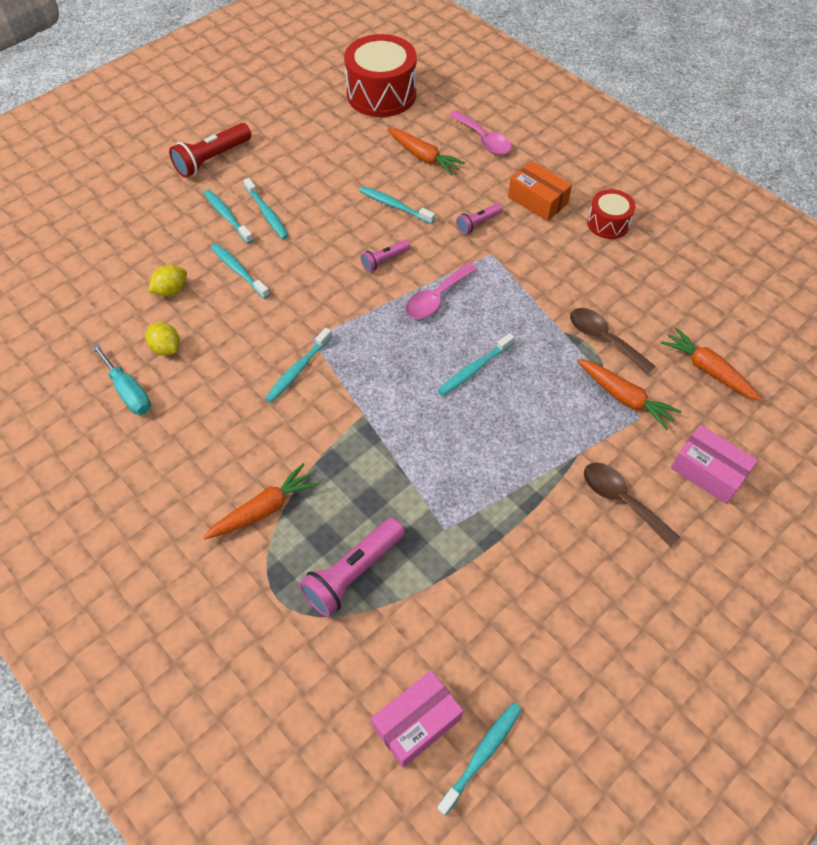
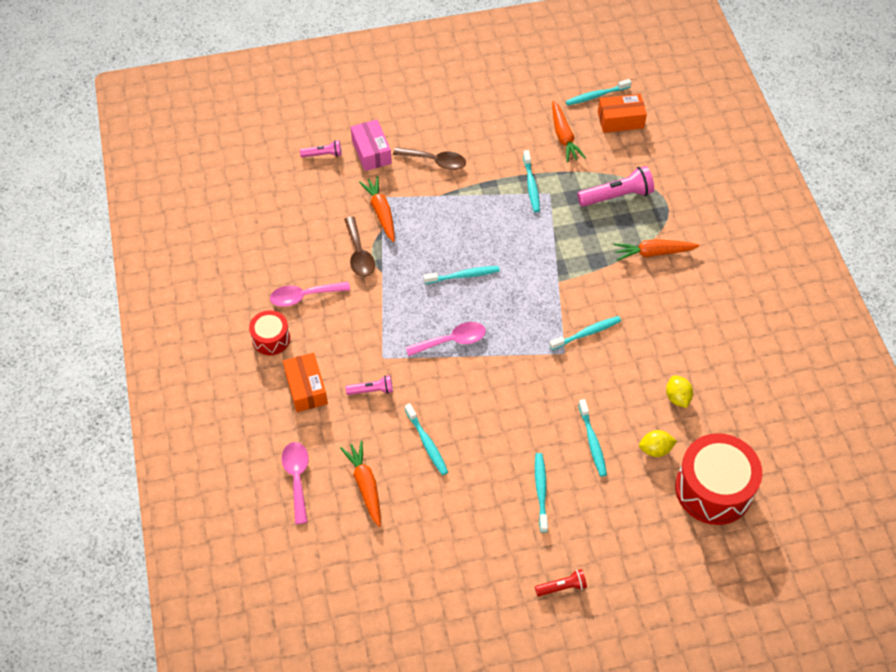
camera: 150 degrees left, 0 degrees up
turquoise screwdriver [91,343,151,415] -> none
red flashlight [169,123,251,178] -> red flashlight [535,569,587,596], size x0.56
turquoise toothbrush [204,190,253,244] -> turquoise toothbrush moved to [523,150,540,212]
red drum [344,34,417,117] -> red drum moved to [675,433,762,525]
pink flashlight [361,240,410,272] -> pink flashlight moved to [300,140,342,157]
pink box [371,670,463,768] -> orange box [598,94,647,133]
brown spoon [584,463,680,547] -> brown spoon turned 60 degrees counterclockwise [393,147,466,170]
orange carrot [661,327,762,401] -> orange carrot moved to [552,101,586,162]
none -> pink spoon [270,282,350,307]

